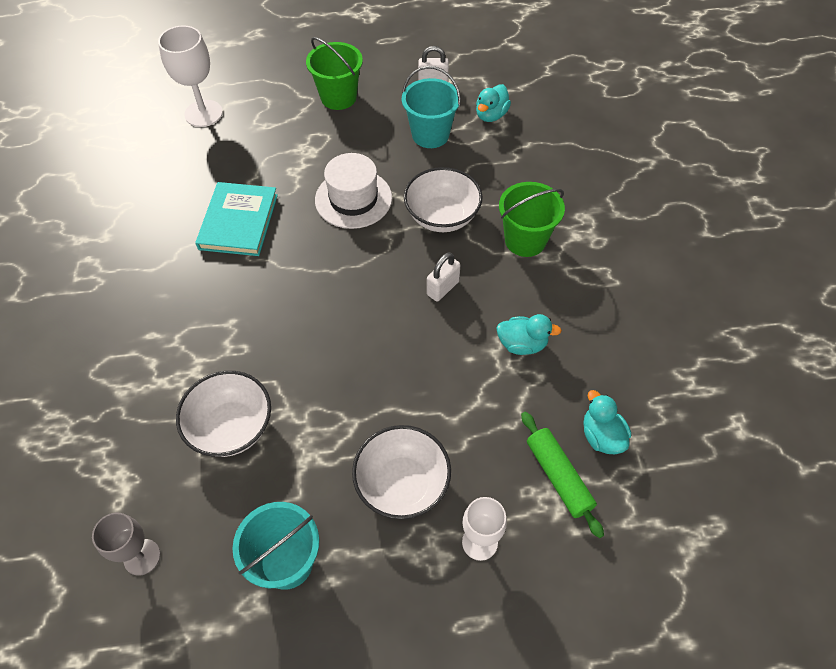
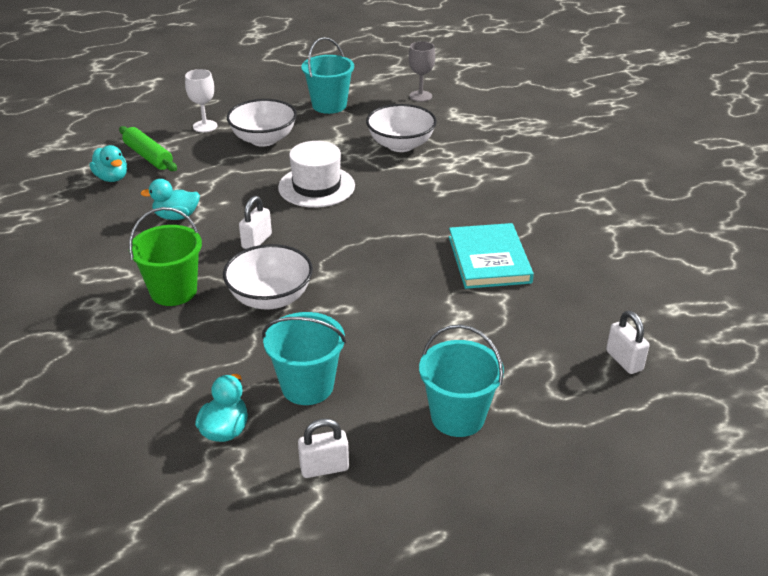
camera: 165 degrees right, 20 degrees down
white goblet [158,25,223,127] -> white padlock [606,311,650,374]
green bucket [306,37,363,110] -> turquoise bucket [419,324,504,437]
white hat [315,153,392,229] -> white hat moved to [278,141,355,208]

